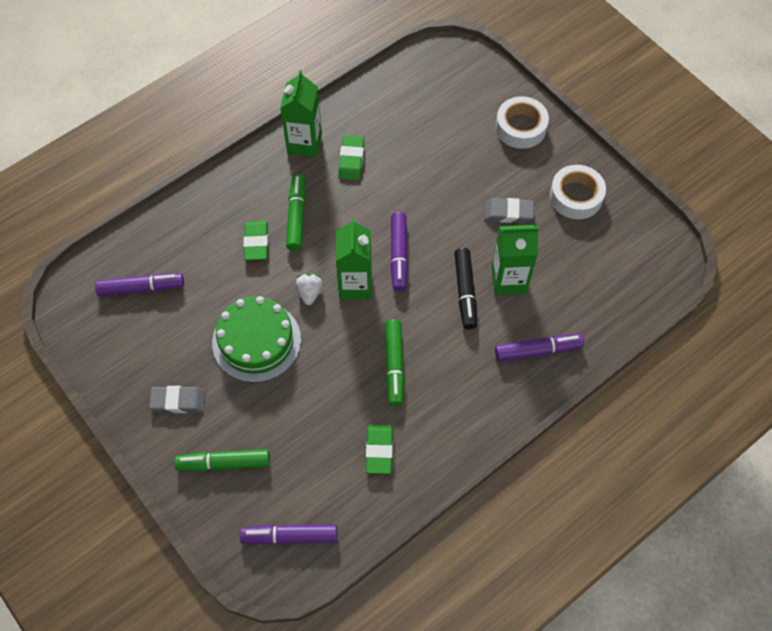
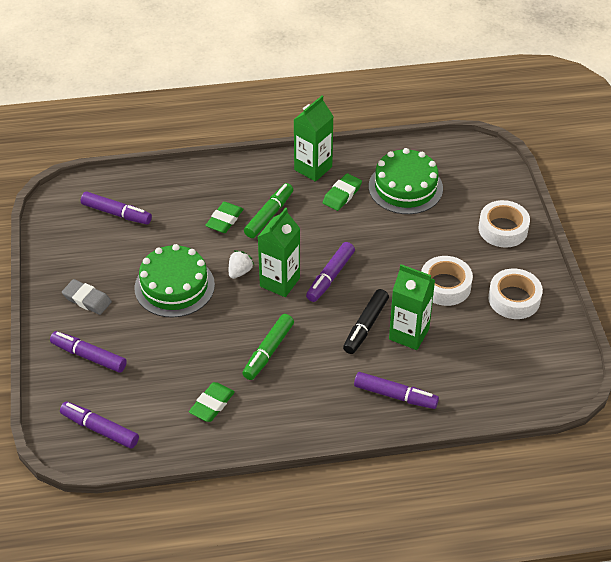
camera: 30 degrees right, 15 degrees down
green marker [175,449,270,471] -> purple marker [50,331,127,373]
grey eraser [484,198,534,223] -> white tape [421,256,473,306]
none -> green cake [369,148,443,214]

